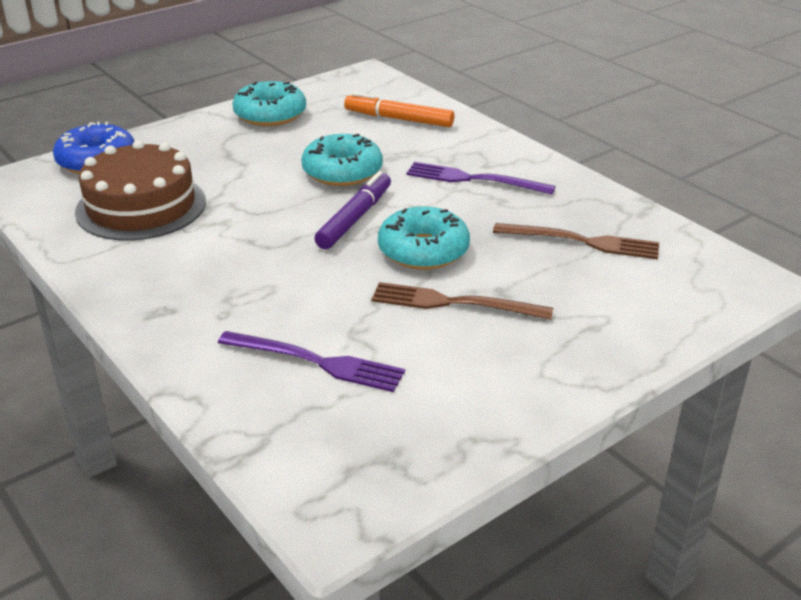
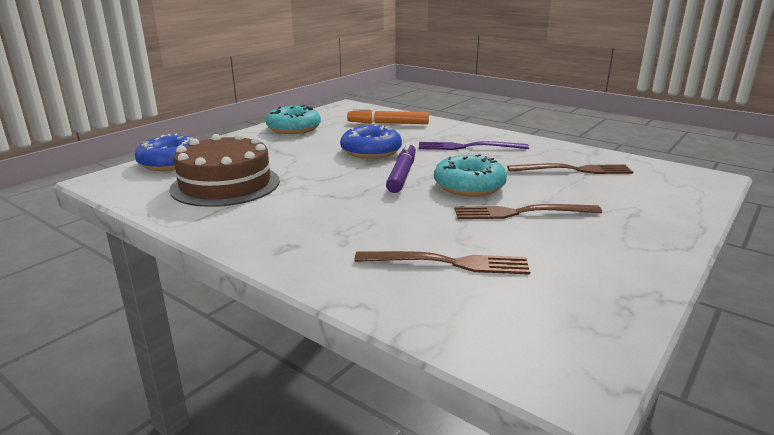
camera: 15 degrees left, 10 degrees down
purple fork [218,331,405,392] -> brown fork [354,251,530,275]
turquoise donut [301,134,383,186] -> blue donut [340,124,402,159]

